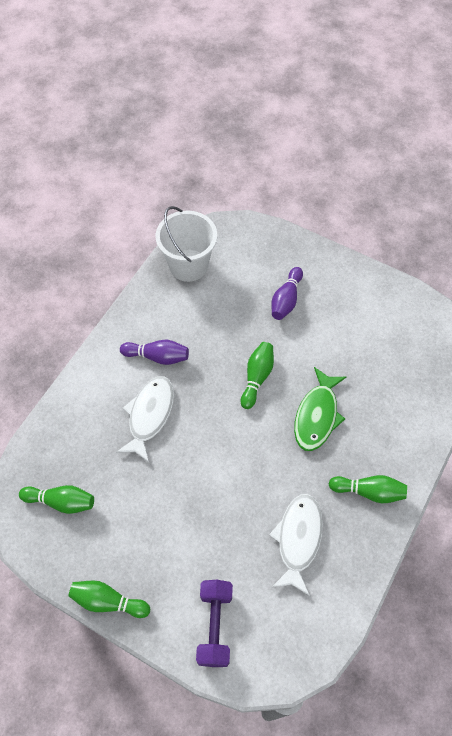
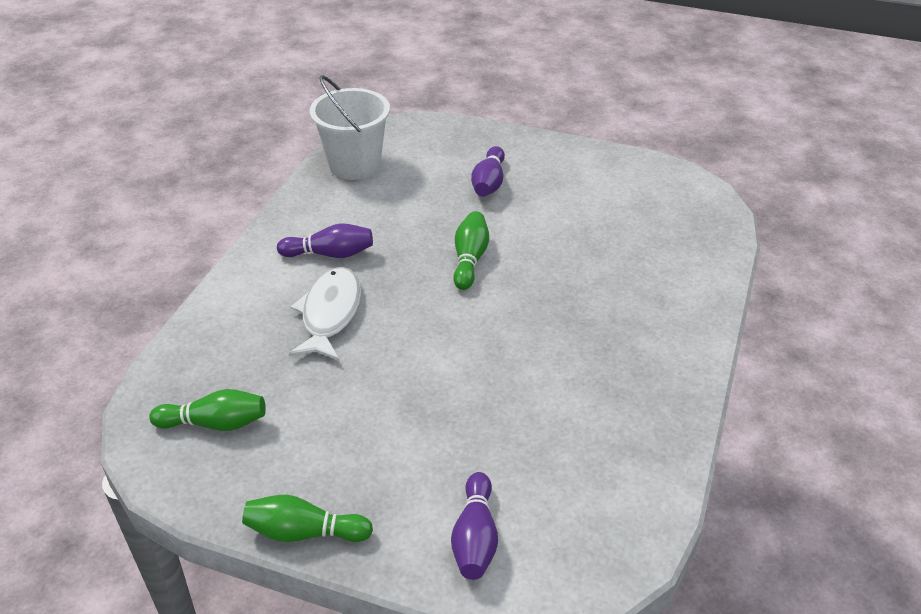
camera: 10 degrees left, 20 degrees down
purple dumbbell [196,580,233,667] -> purple bowling pin [451,472,498,580]
white fish [269,494,323,596] -> none
green fish [294,367,346,451] -> none
green bowling pin [328,475,407,503] -> none

